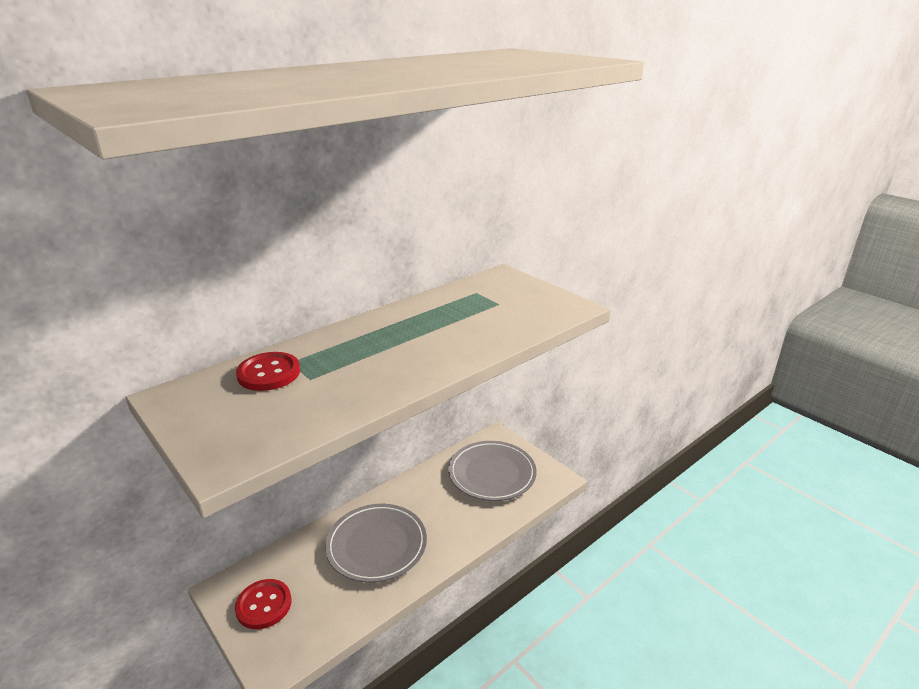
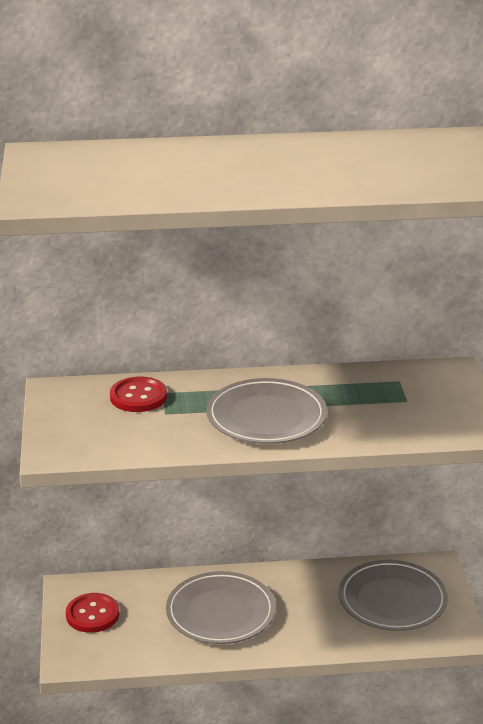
camera: 35 degrees right, 0 degrees up
none -> grey plate [206,378,327,444]

